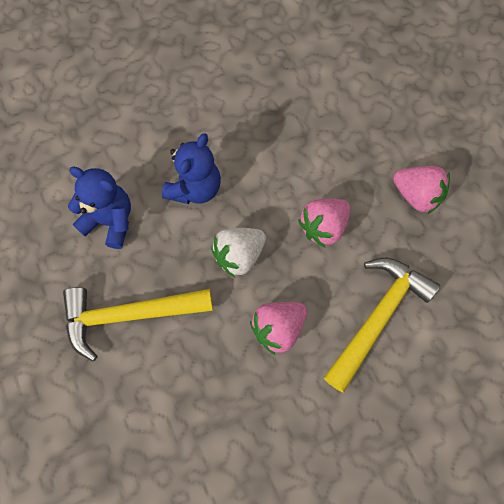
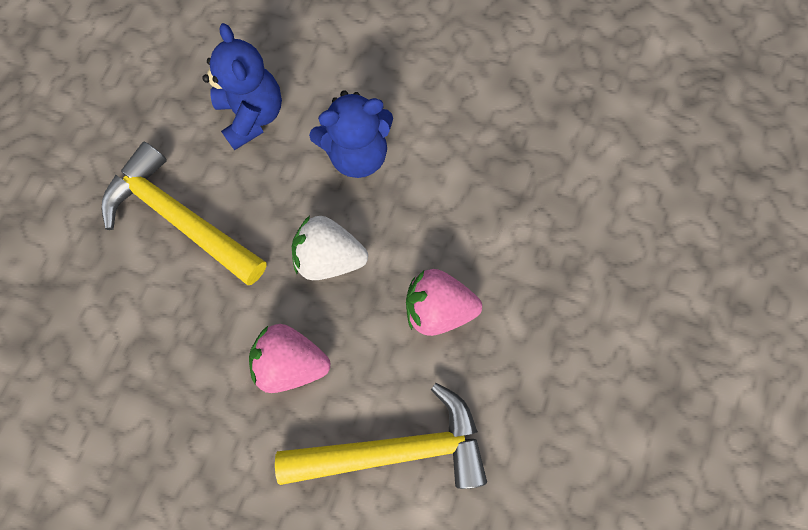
camera: 45 degrees right, 5 degrees up
pink strawberry [393,166,450,214] -> none

